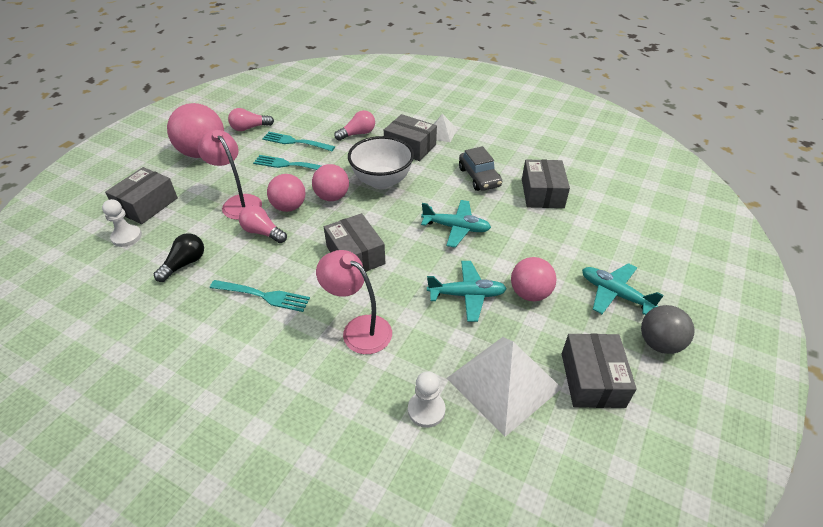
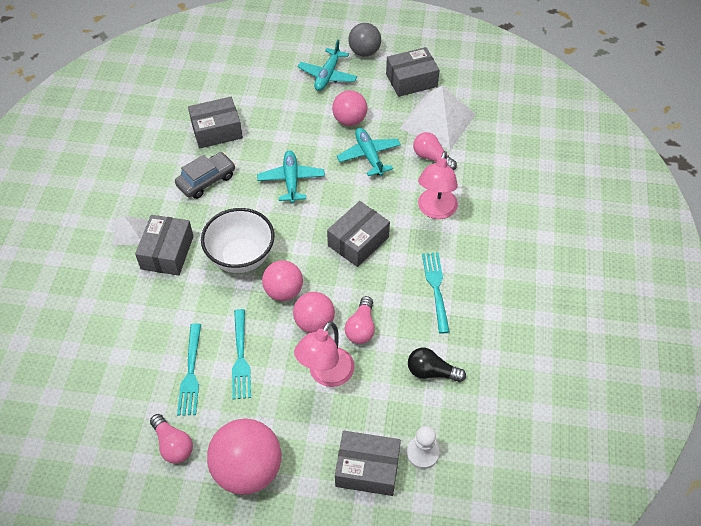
camera: 110 degrees left, 10 degrees up
pink light bulb [334,110,375,141] -> pink light bulb moved to [413,132,457,170]
white pawn [408,371,446,428] -> none

